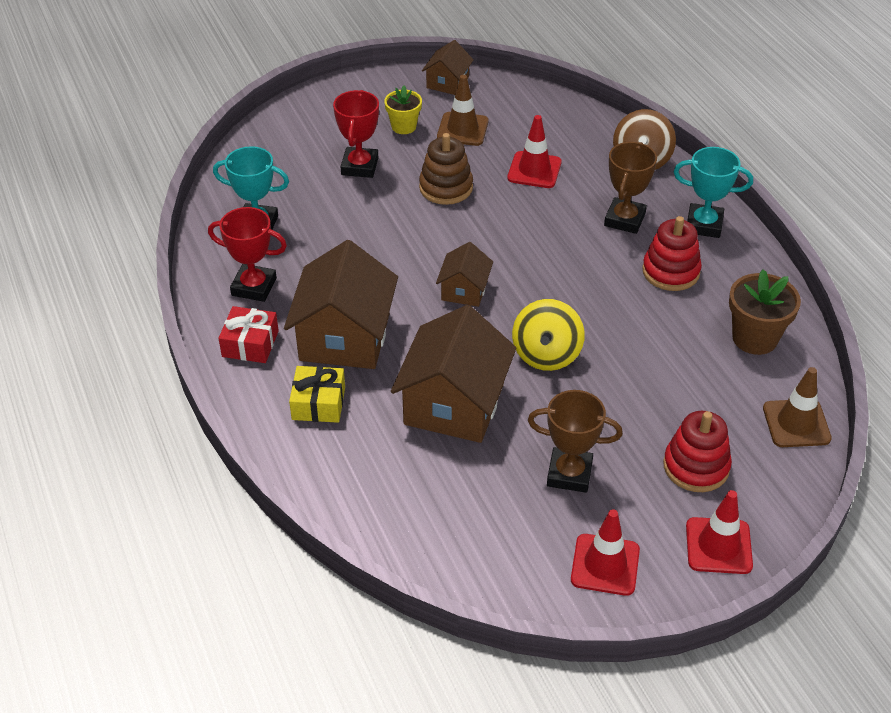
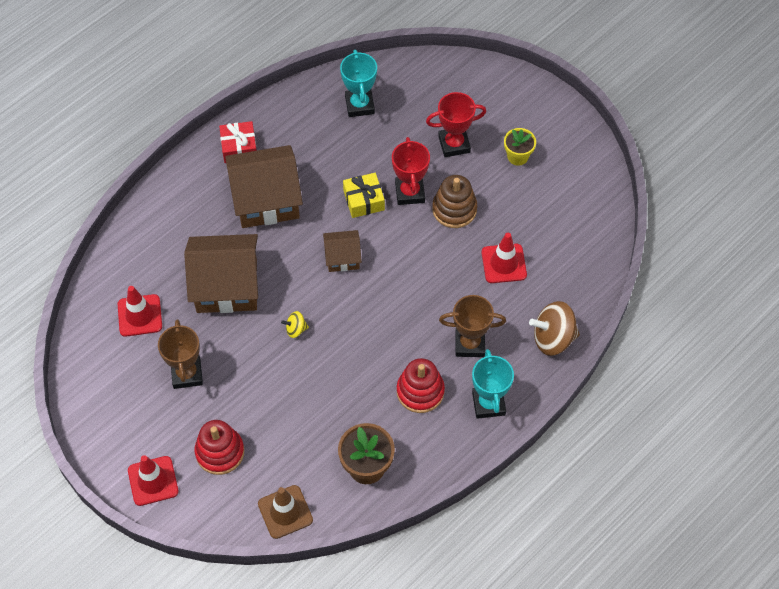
camera: 70 degrees right, 15 degrees up
red trophy [208,207,287,302] -> red trophy moved to [392,137,430,205]
yellow gift [289,366,345,423] -> yellow gift moved to [343,173,385,218]
brown house [422,40,474,95] -> none
brown traffic cone [437,75,488,146] -> none
yellow spinning top [512,299,585,371] -> yellow spinning top [281,311,309,338], size x0.50
red traffic cone [571,509,640,596] -> red traffic cone moved to [118,286,162,337]

